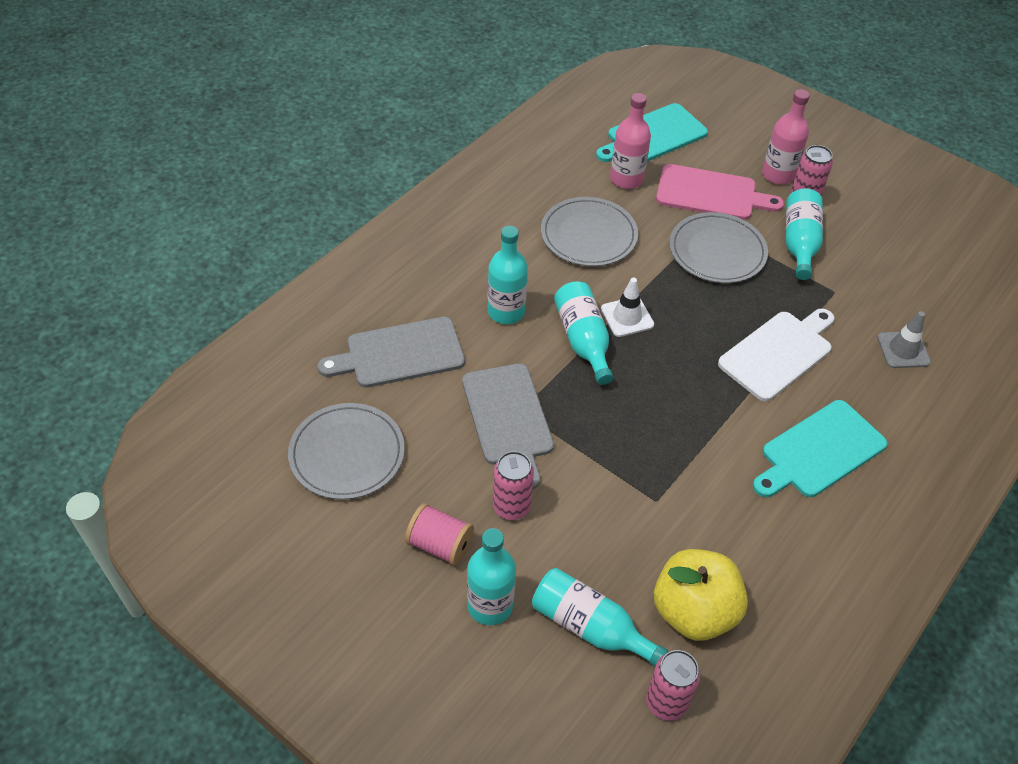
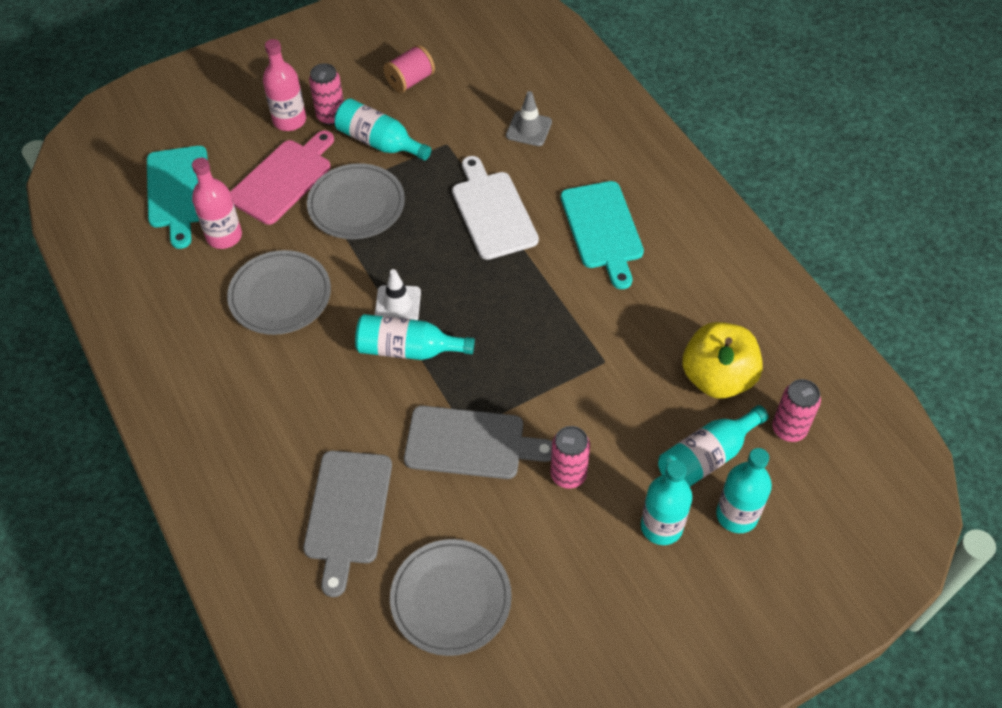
camera: 65 degrees left, 5 degrees up
pink spool [405,503,474,566] -> pink spool moved to [383,45,435,93]
turquoise bottle [487,226,528,324] -> turquoise bottle moved to [716,448,772,533]

